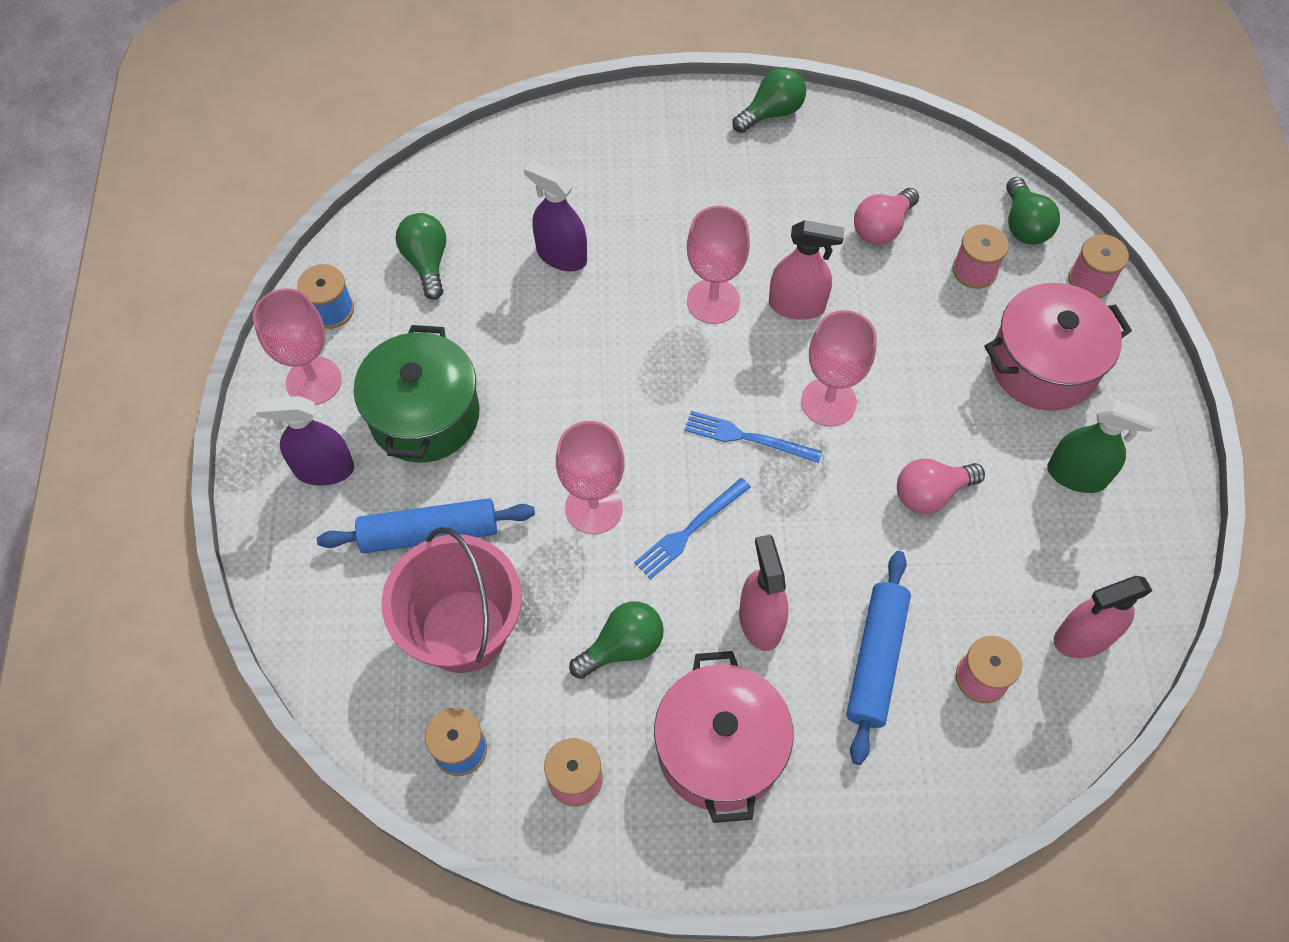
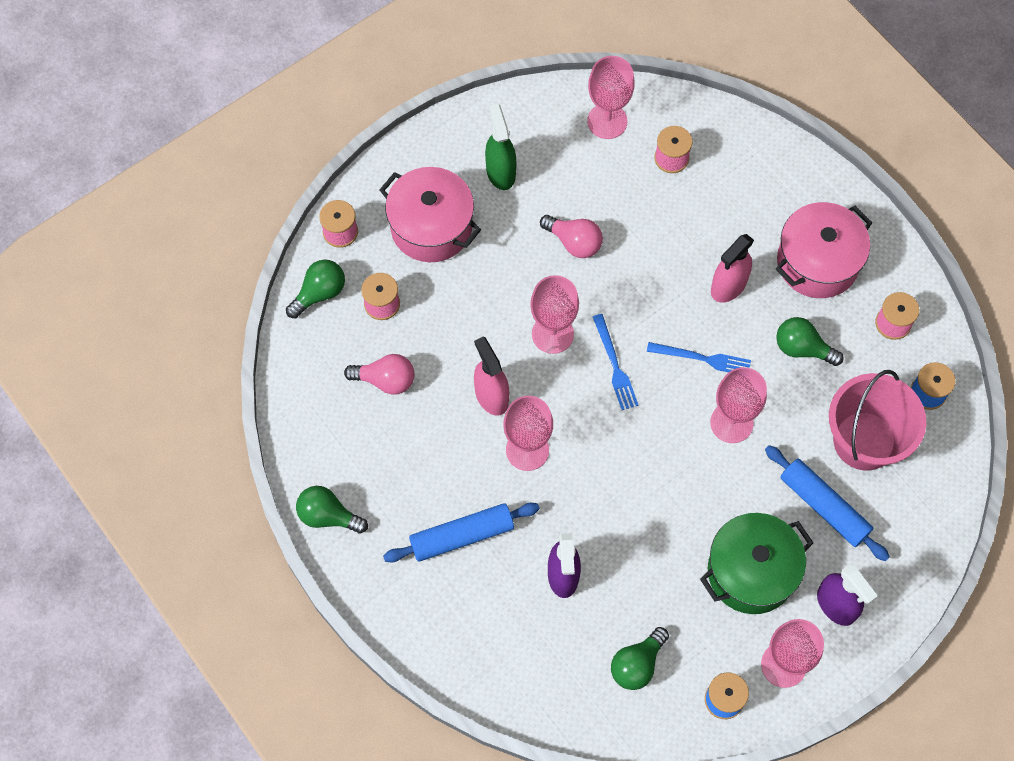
camera: 125 degrees left, 5 degrees up
blue rolling pin [846,551,911,765] -> blue rolling pin moved to [383,503,540,563]
pink spray bottle [1054,576,1153,658] -> pink goblet [587,56,635,139]

